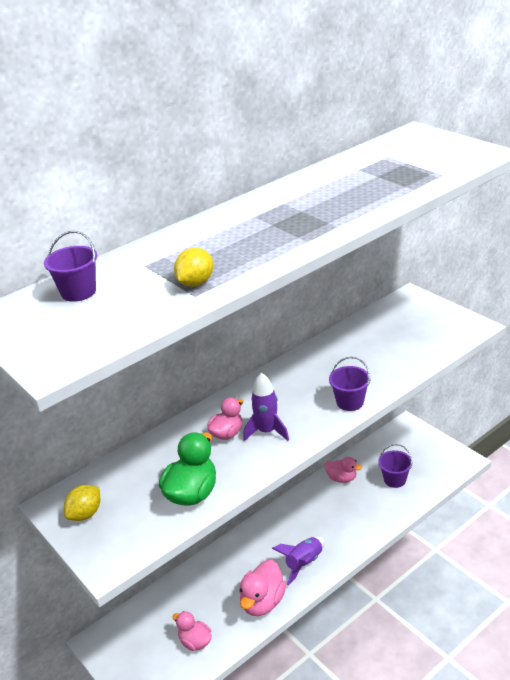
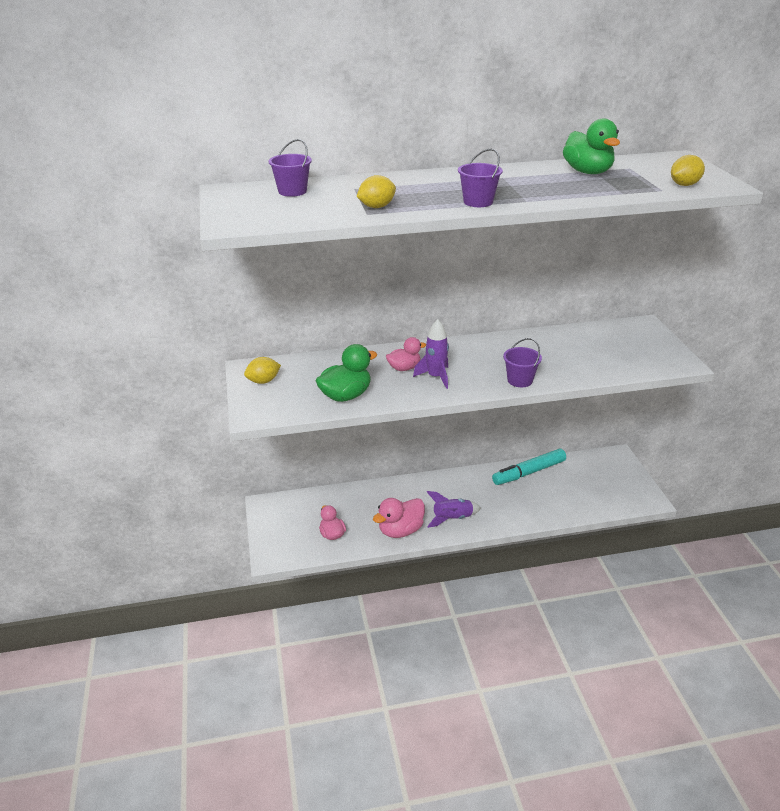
camera: 25 degrees right, 0 degrees up
pink duck [325,457,362,483] -> turquoise marker [492,449,566,485]
purple bucket [379,444,412,488] -> purple bucket moved to [458,149,503,207]
none -> green duck [563,118,620,174]
none -> yellow lemon [671,155,705,186]

